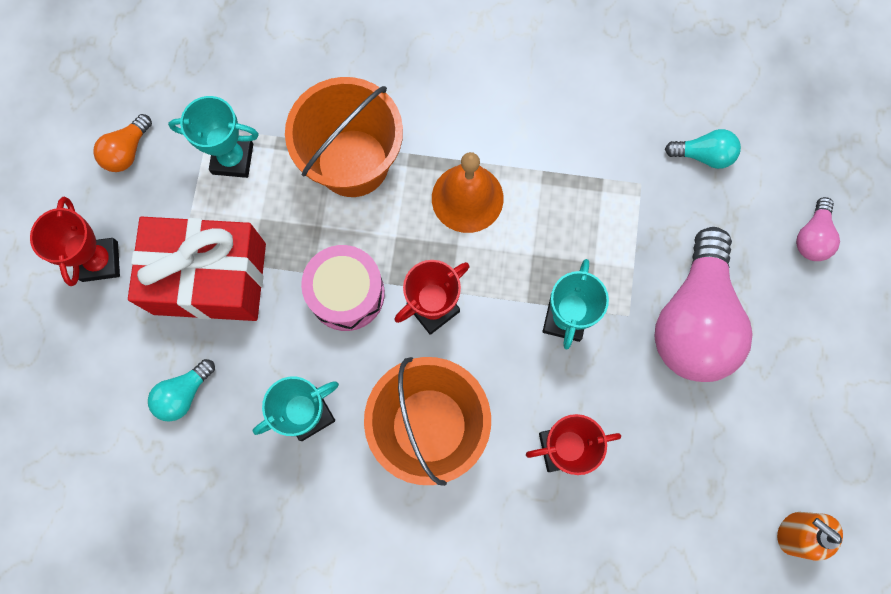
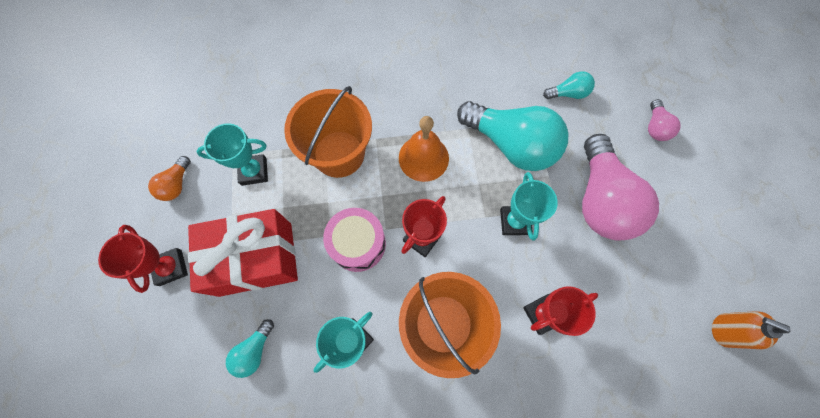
camera: 15 degrees left, 5 degrees down
none -> turquoise light bulb [457,101,568,171]

